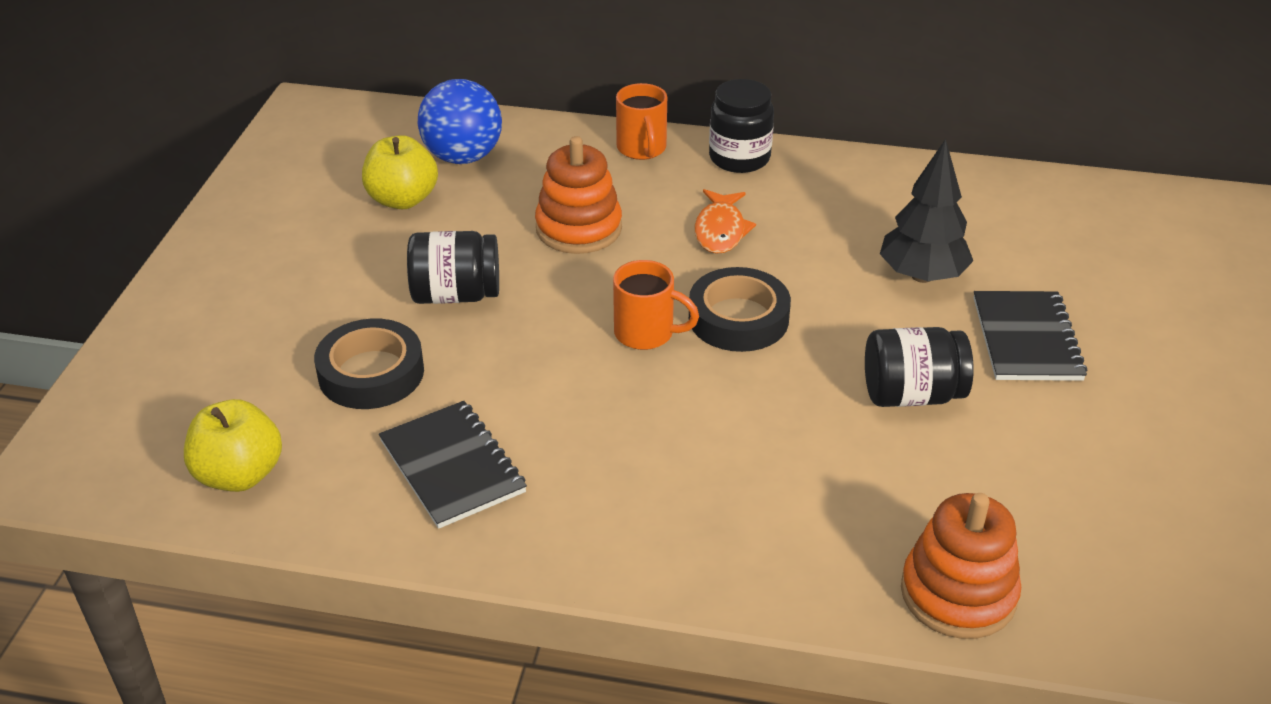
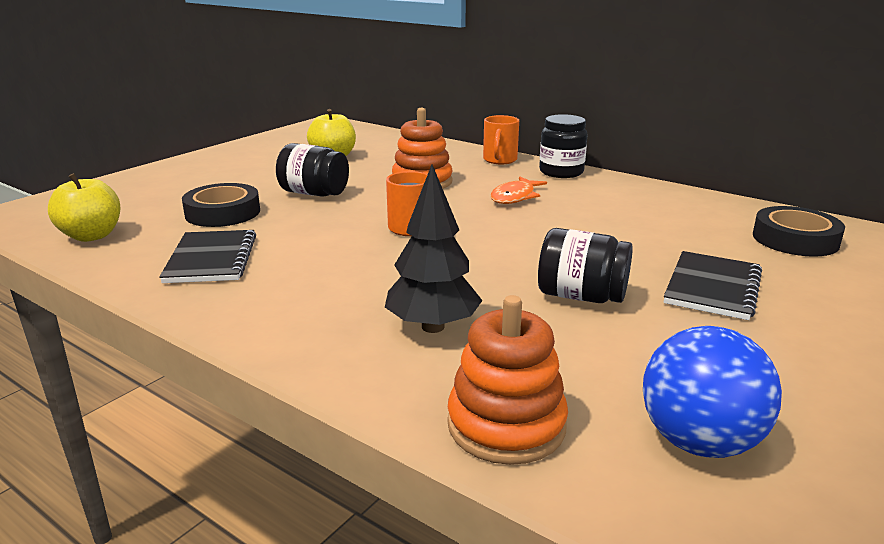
camera: 25 degrees right, 15 degrees down
blue ball [418,79,502,164] -> blue ball moved to [643,326,782,458]
black tape [689,267,791,352] -> black tape moved to [753,206,845,257]
black tree [880,139,973,283] -> black tree moved to [385,165,482,333]

